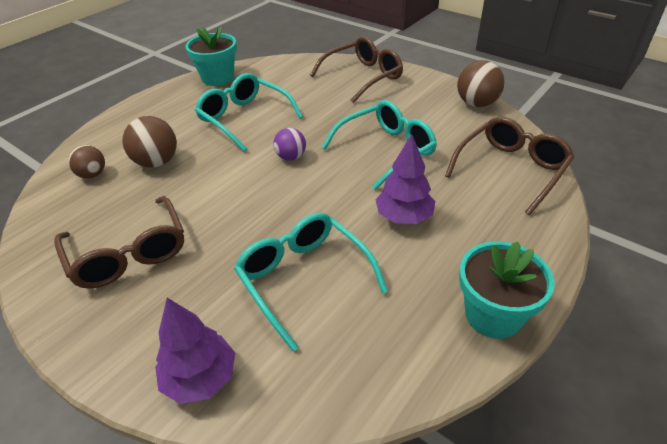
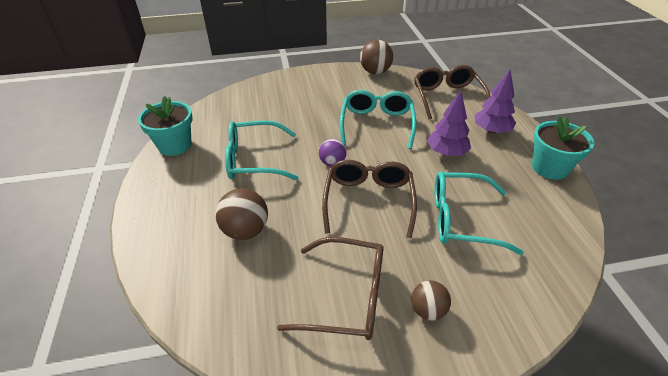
camera: 50 degrees left, 0 degrees up
brown ball [68,145,105,178] -> brown ball moved to [411,281,451,320]
purple tree [155,298,235,404] -> purple tree moved to [475,70,516,134]
brown glasses [310,36,403,103] -> brown glasses moved to [322,160,417,238]

